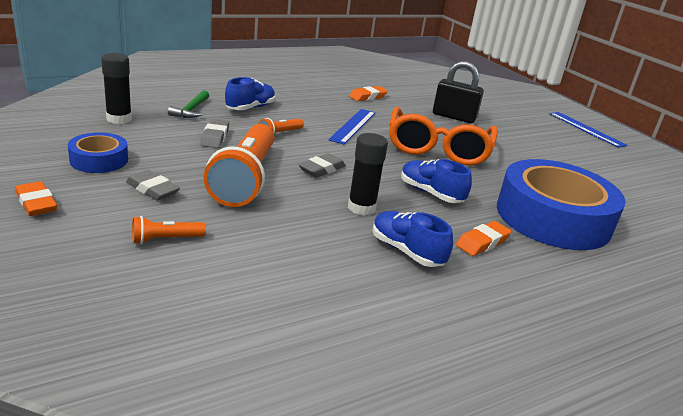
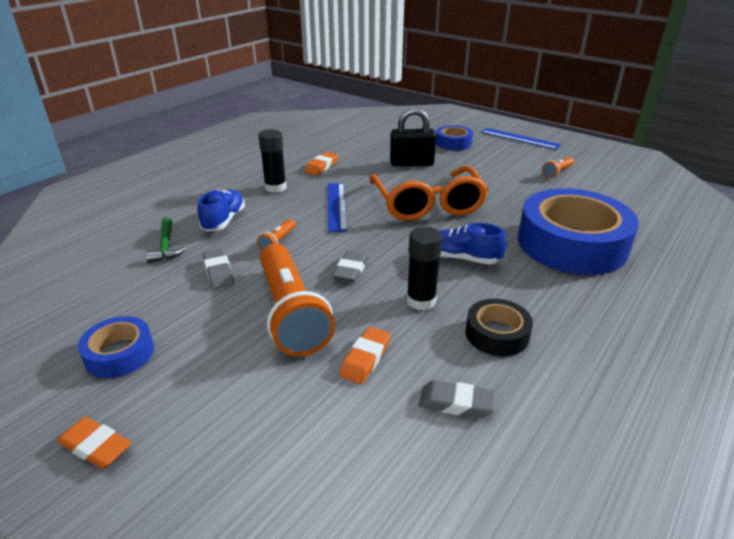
camera: 20 degrees left, 5 degrees up
black glue stick [101,53,132,124] -> black glue stick moved to [258,129,286,193]
grey eraser [126,170,180,201] -> grey eraser moved to [419,380,496,418]
orange flashlight [132,216,206,244] -> orange flashlight moved to [542,157,574,178]
blue shoe [372,211,453,267] -> black tape [465,299,533,356]
orange eraser [456,221,511,256] -> orange eraser moved to [339,327,390,384]
none -> blue tape [436,125,473,150]

